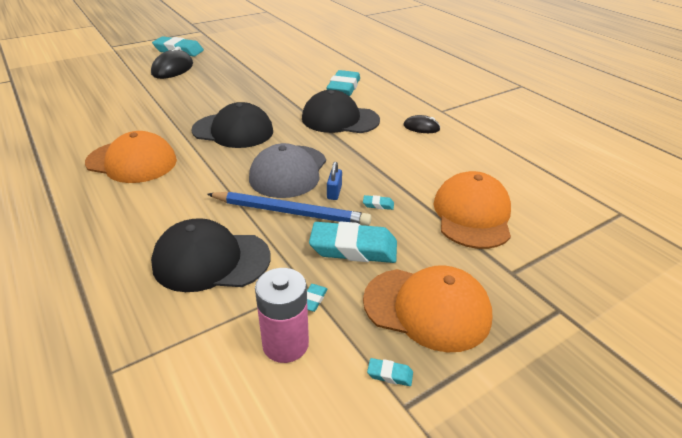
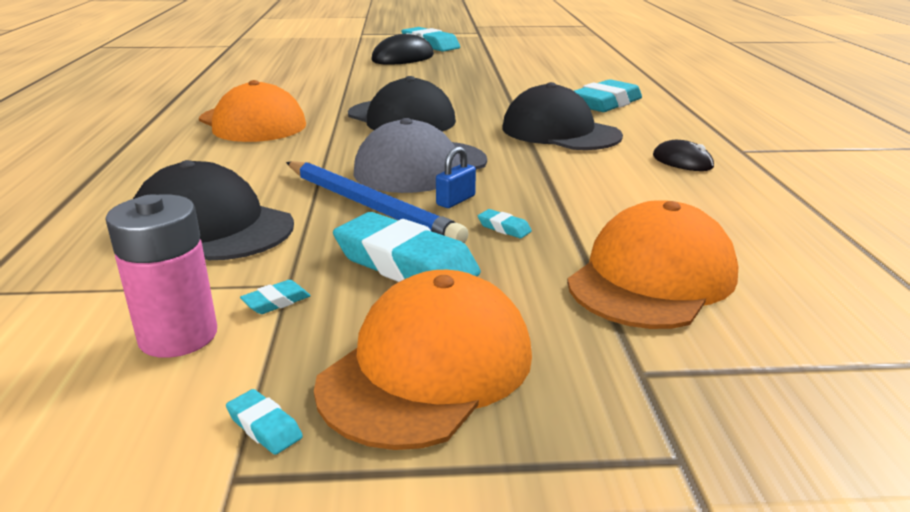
camera: 30 degrees right, 10 degrees down
orange cap [363,265,492,352] -> orange cap turned 105 degrees counterclockwise [314,270,532,450]

